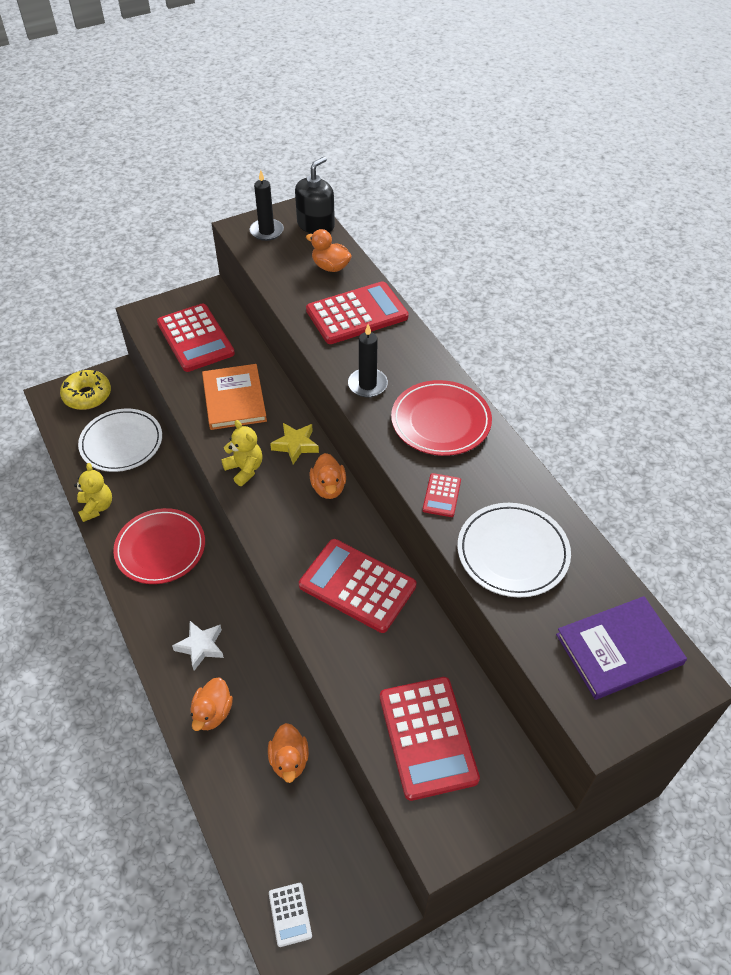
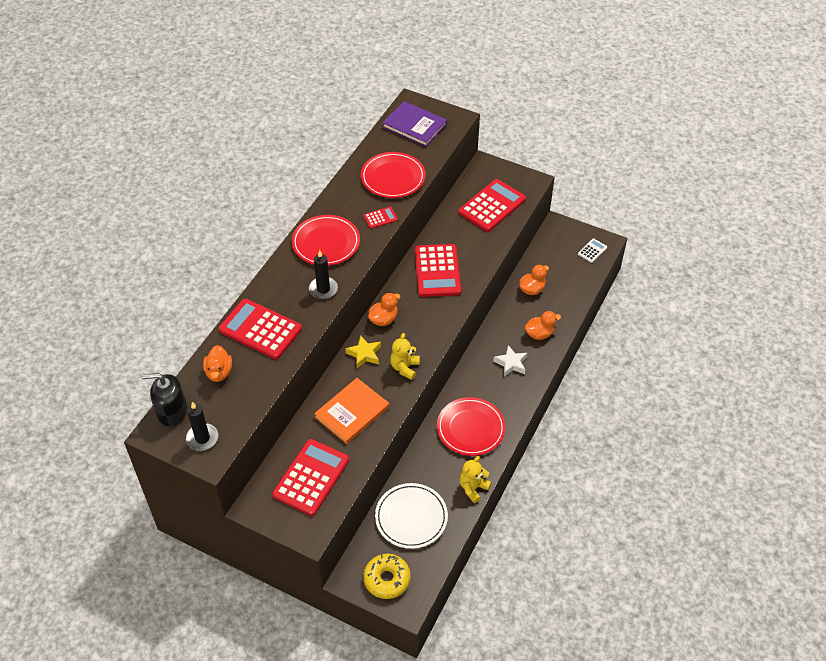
camera: 125 degrees left, 0 degrees up
white plate [457,503,571,597] -> red plate [361,152,426,198]

